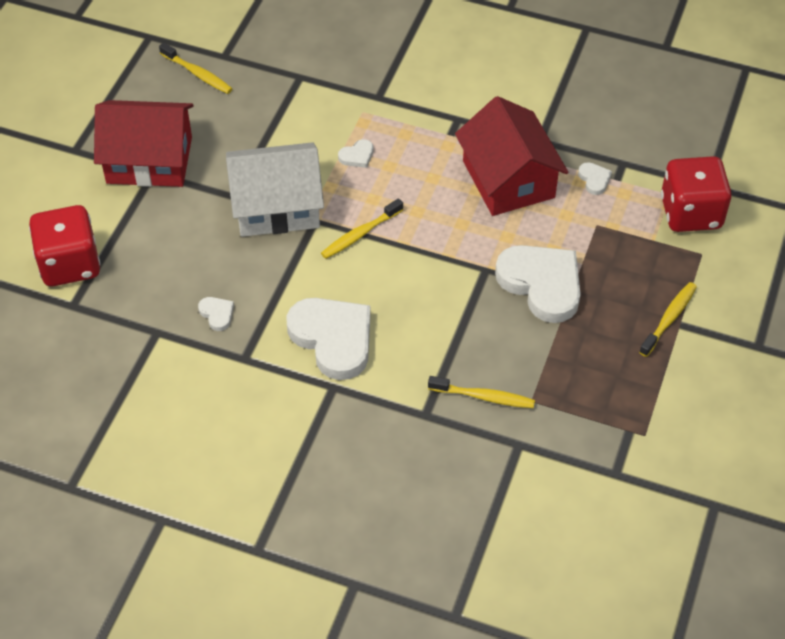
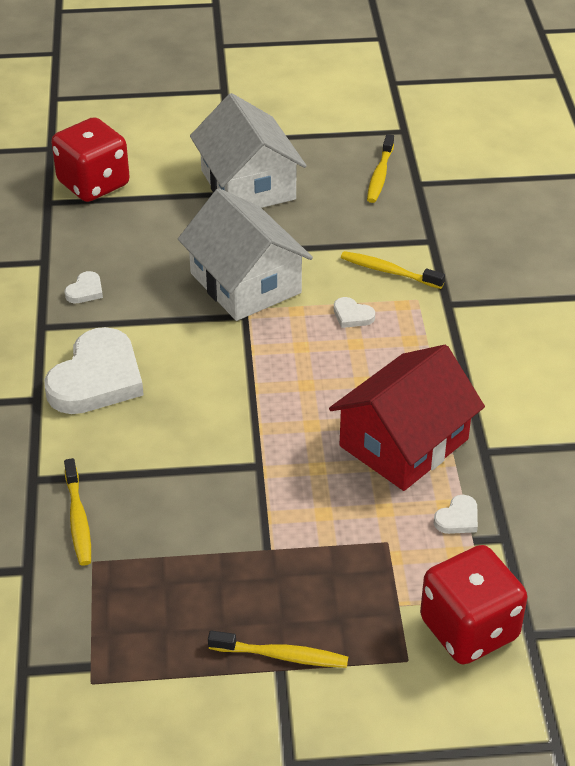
camera: 65 degrees right, 10 degrees down
red house [94,100,194,187] -> white house [190,93,307,208]
yellow toothbrush [321,198,403,259] -> yellow toothbrush moved to [341,251,445,289]
white heart [495,245,581,323] -> none

